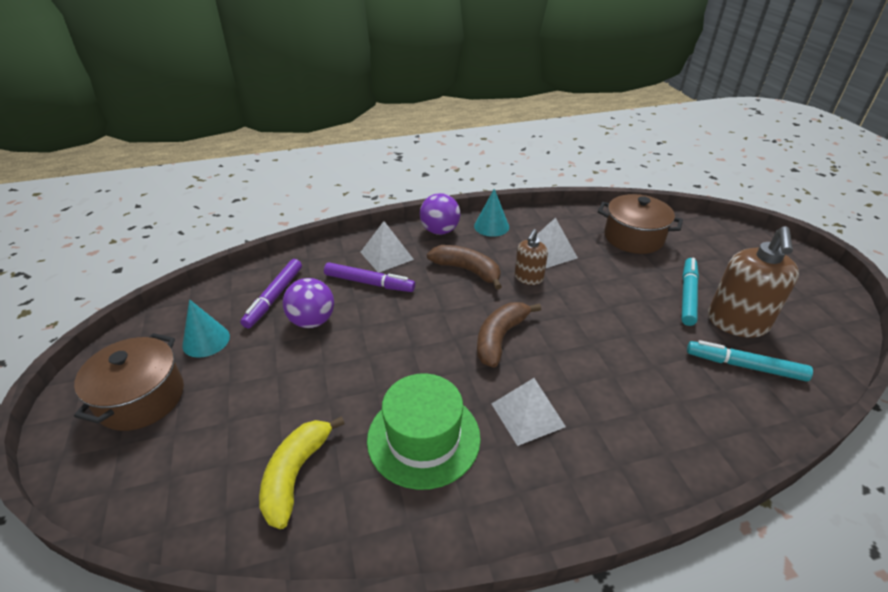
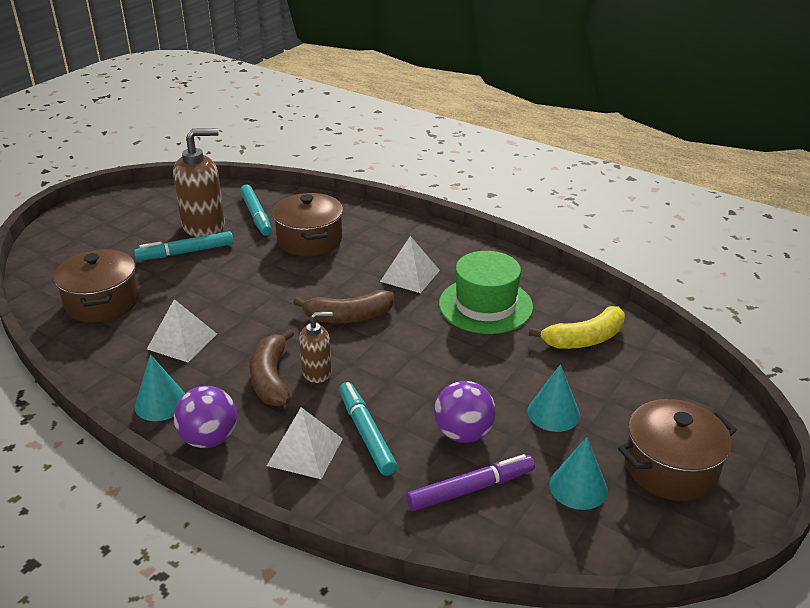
camera: 130 degrees left, 5 degrees down
purple marker [324,262,415,292] -> turquoise marker [339,382,397,476]
brown soap dispenser [515,229,548,285] -> brown soap dispenser moved to [299,312,333,383]
none -> brown pot [272,193,343,256]
none -> turquoise cone [528,364,580,432]

